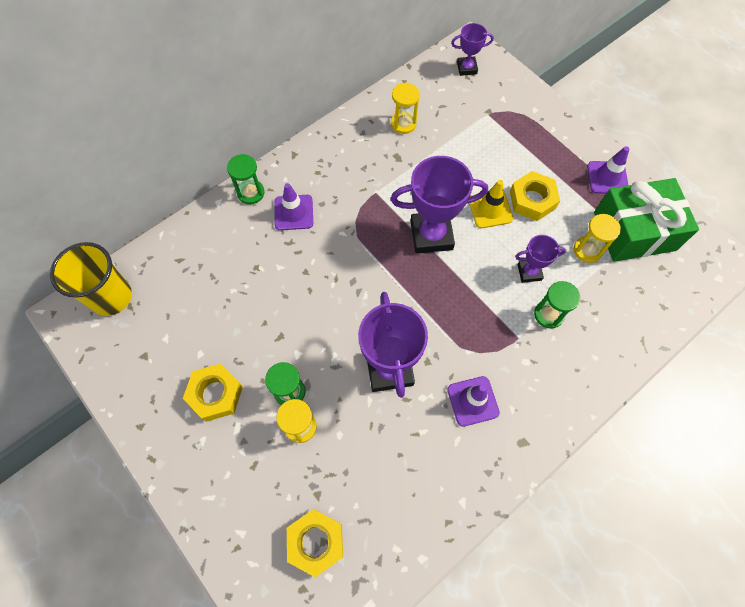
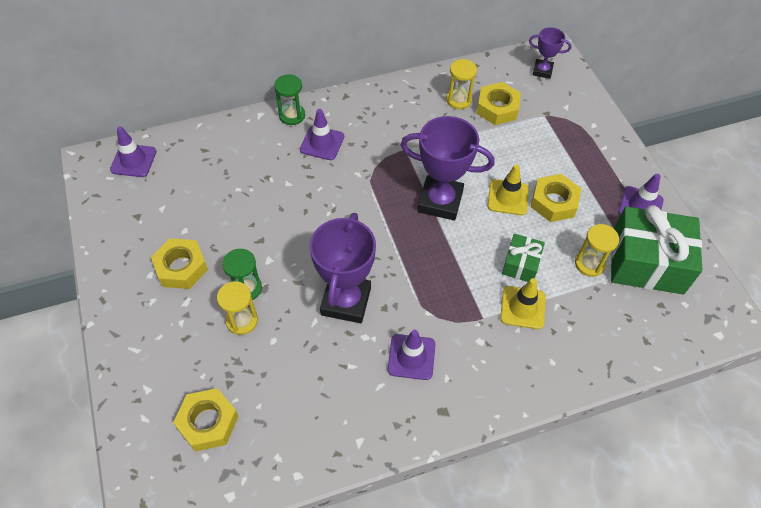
camera: 20 degrees right, 10 degrees down
yellow cup [50,242,132,316] -> purple traffic cone [110,126,156,177]
purple trophy [515,235,566,283] -> green gift [502,234,545,282]
green hourglass [534,281,580,329] -> yellow traffic cone [500,278,546,329]
none -> yellow nut [477,82,521,125]

